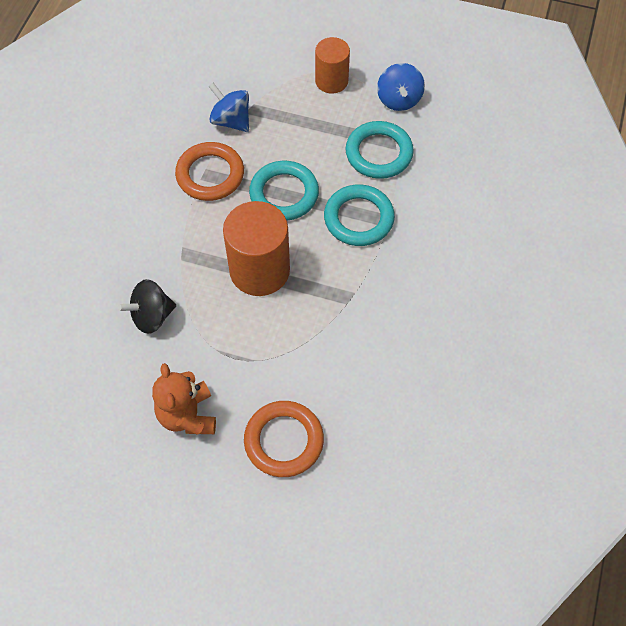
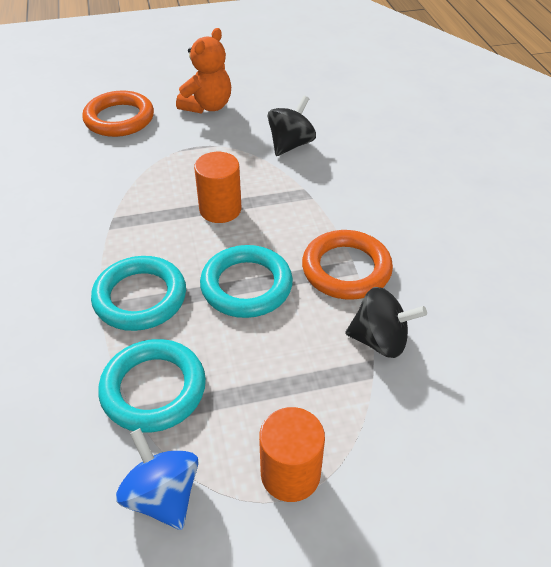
camera: 150 degrees right, 15 degrees down
orange teddy bear [152,363,216,435] -> orange teddy bear turned 75 degrees clockwise [176,28,231,114]
blue spinning top [208,83,249,132] -> black spinning top [345,287,427,358]
orange cylinder [223,201,290,296] -> orange cylinder [194,152,241,223], size x0.62

